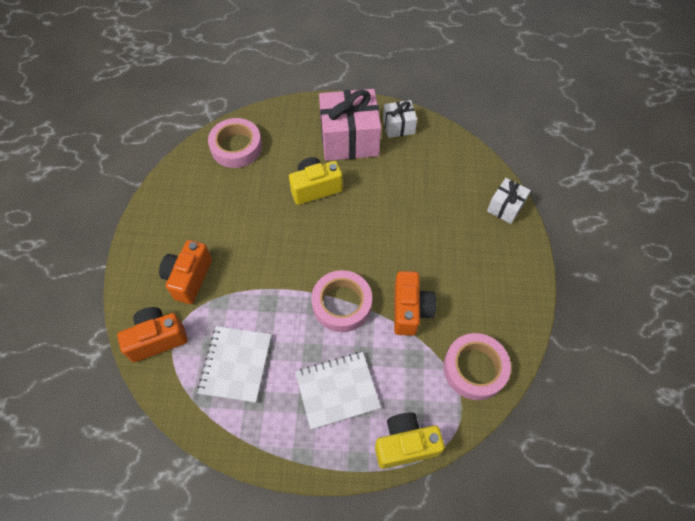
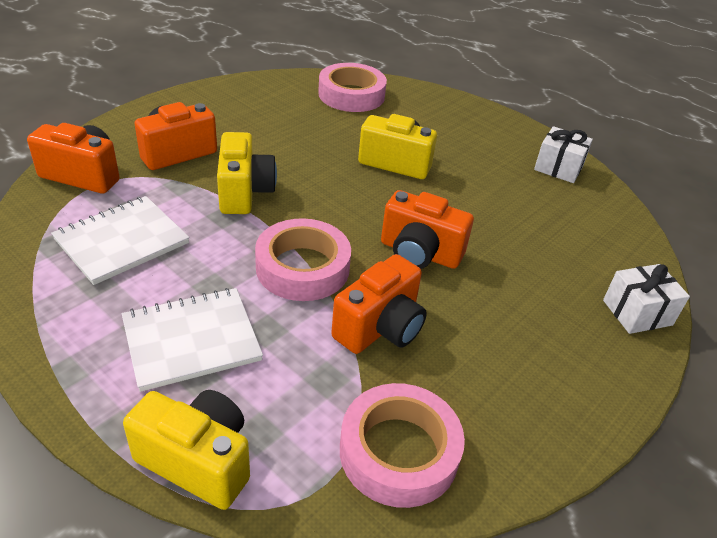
camera: 35 degrees right, 20 degrees down
white notebook [295,352,381,430] -> white notebook turned 45 degrees counterclockwise [122,288,263,392]
pink gift [319,89,381,161] -> none
none -> yellow camera [217,132,277,214]
none -> orange camera [381,190,474,269]

